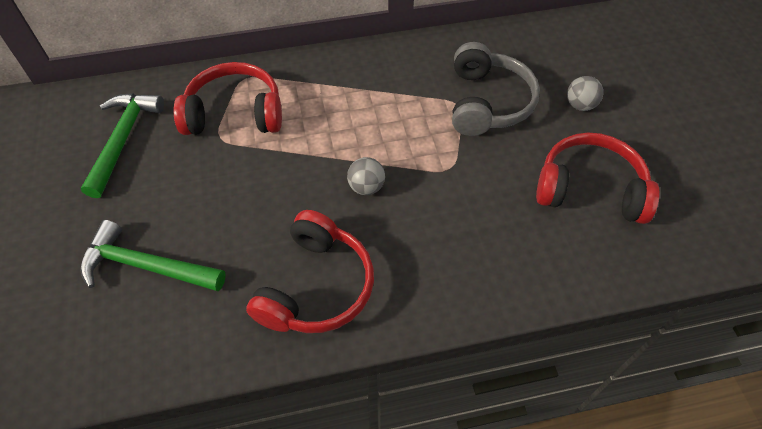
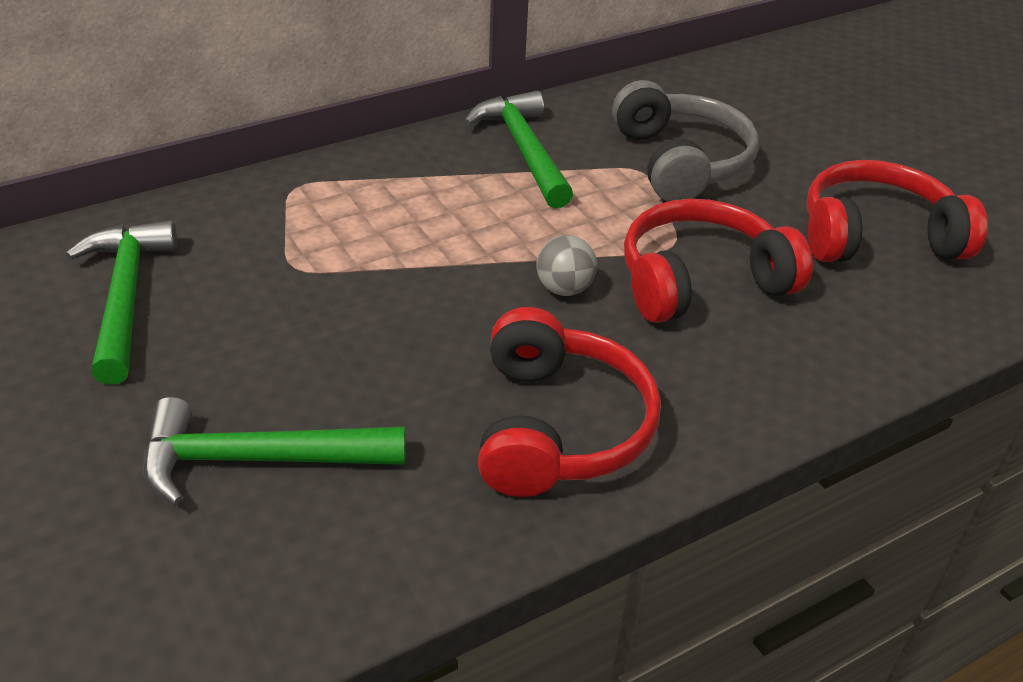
camera: 20 degrees left, 15 degrees down
red headphones [173,62,282,135] -> red headphones moved to [624,199,813,323]
grey ball [567,76,603,111] -> none
none -> green hammer [464,91,573,208]

